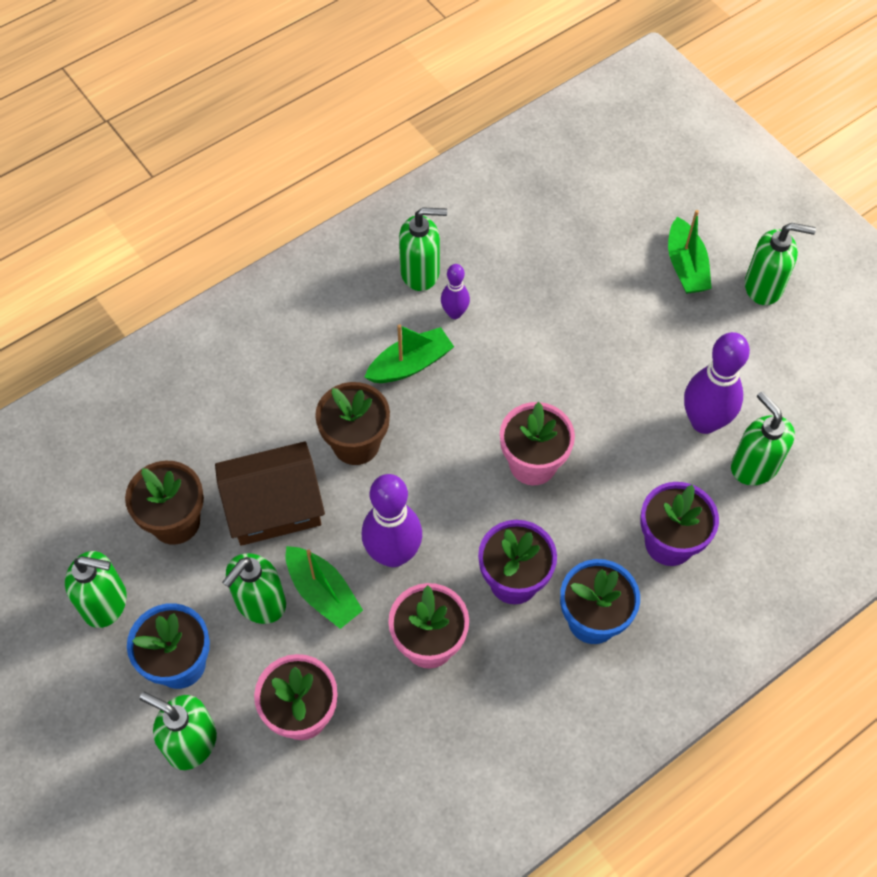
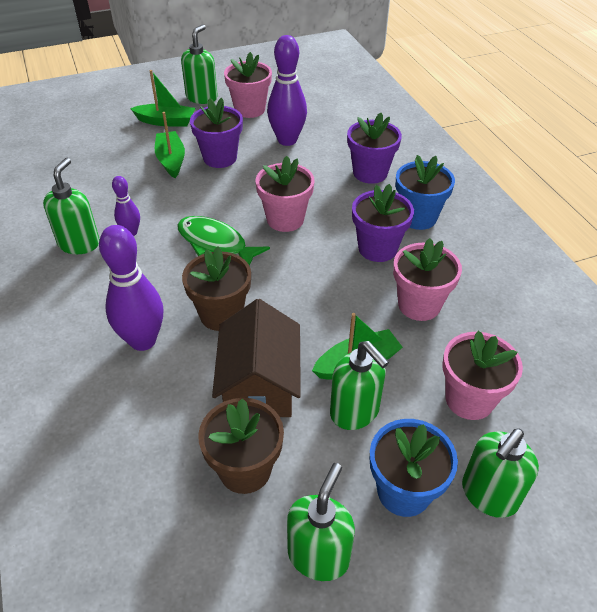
camera: 75 degrees left, 15 degrees down
purple bowling pin [362,474,422,567] -> purple bowling pin moved to [99,225,163,351]
green boat [364,324,454,383] -> green boat moved to [155,112,185,178]
green soap dispenser [731,391,795,485] -> none
none -> green fish [177,216,270,266]
none -> purple flower pot [190,98,243,168]
none -> pink flower pot [224,52,272,118]

